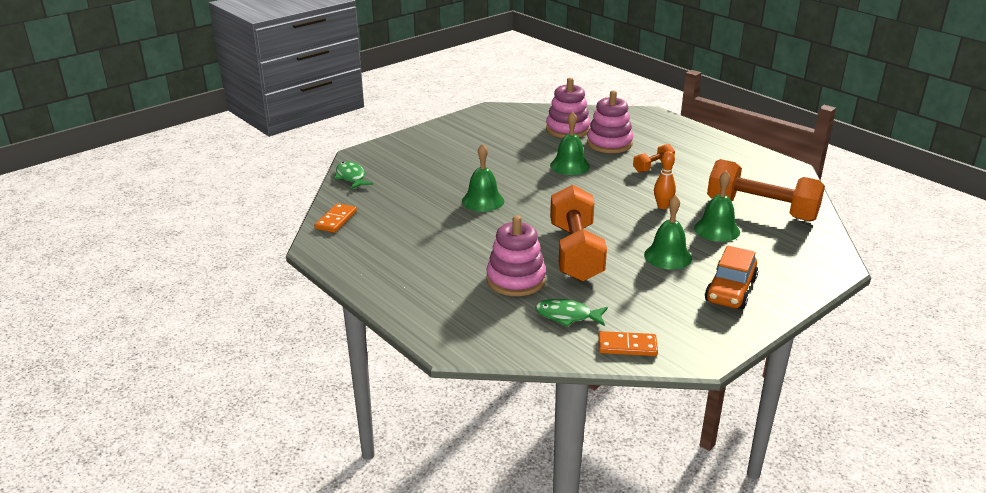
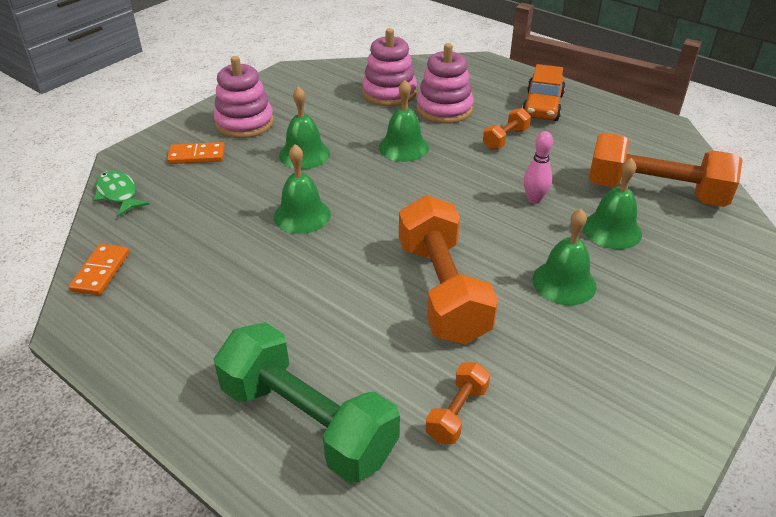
camera: 10 degrees left, 10 degrees up
pink stacking toy [486,216,546,296] -> pink stacking toy moved to [214,56,274,138]
green fish [535,299,608,327] -> orange dumbbell [426,362,490,444]
orange domino [598,331,658,356] -> orange domino moved to [167,142,225,164]
orange bowling pin [654,151,676,209] -> pink bowling pin [524,131,553,204]
orange car [705,246,758,309] -> orange car moved to [522,64,565,121]
none -> green dumbbell [214,322,400,483]
none -> green bell [279,86,330,169]

